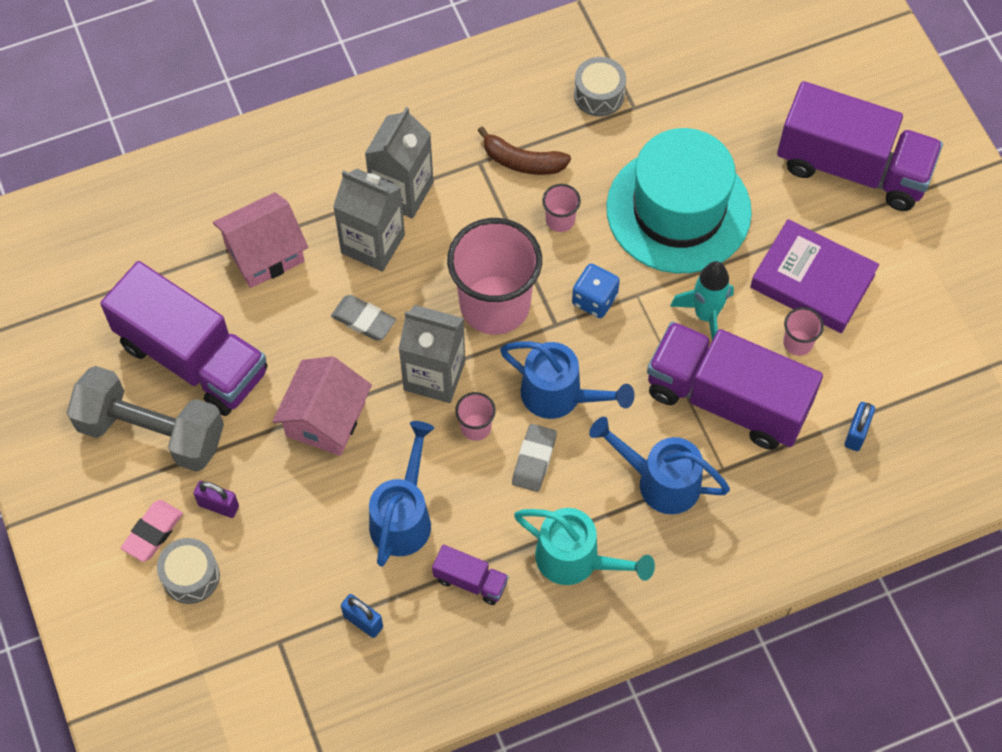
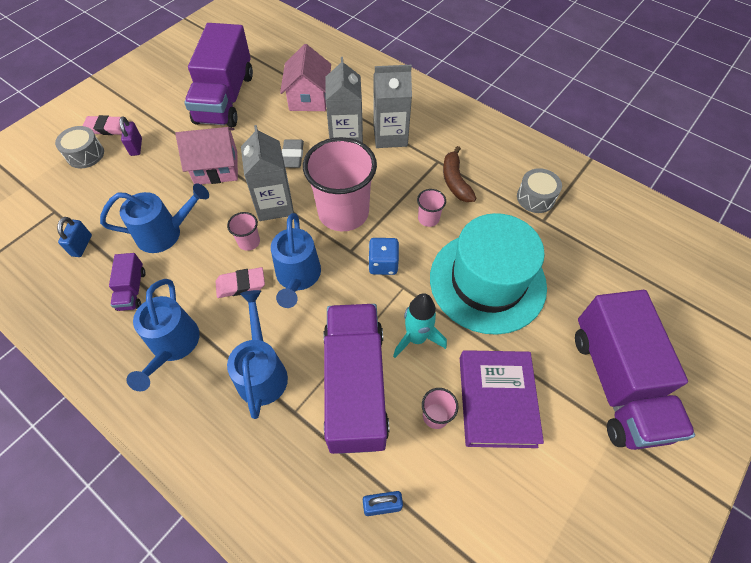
camera: 60 degrees right, 5 degrees down
grey dumbbell [67,366,224,472] -> none
pink house [213,192,308,288] -> pink house turned 60 degrees clockwise [280,44,331,111]
grey eraser [512,424,557,492] -> pink eraser [216,267,265,298]
turquoise watering can [514,508,655,585] -> blue watering can [126,279,200,391]

